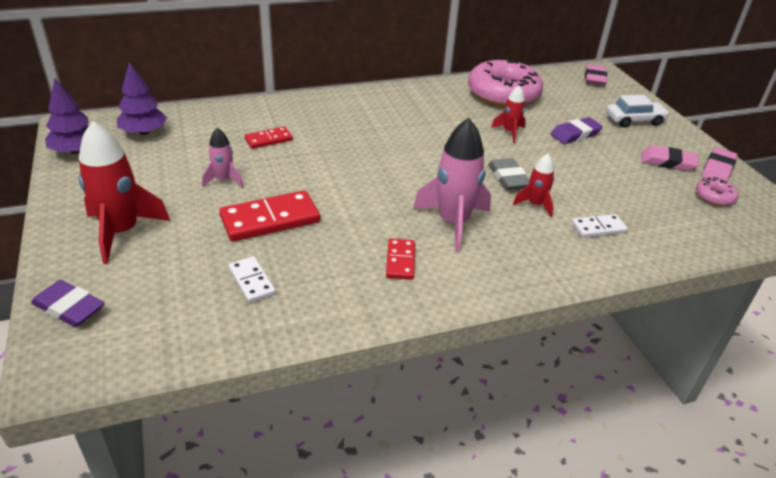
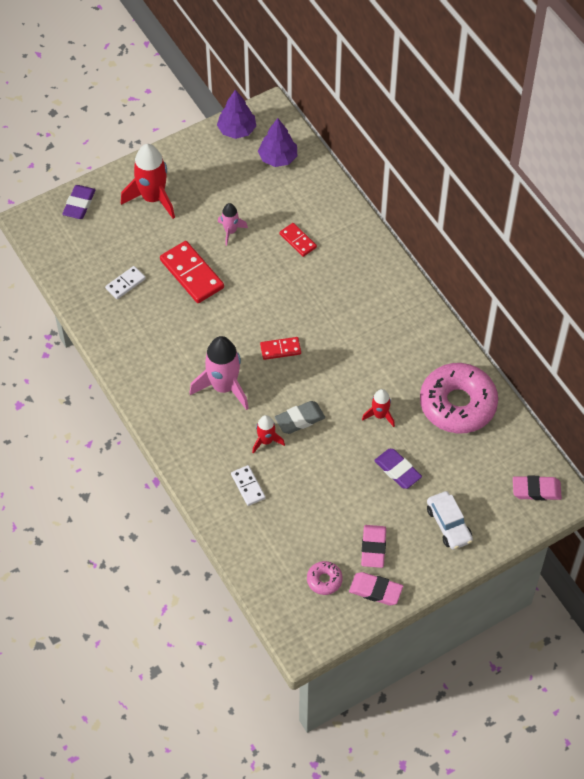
camera: 80 degrees right, 20 degrees up
red domino [386,238,415,280] -> red domino moved to [260,337,301,360]

